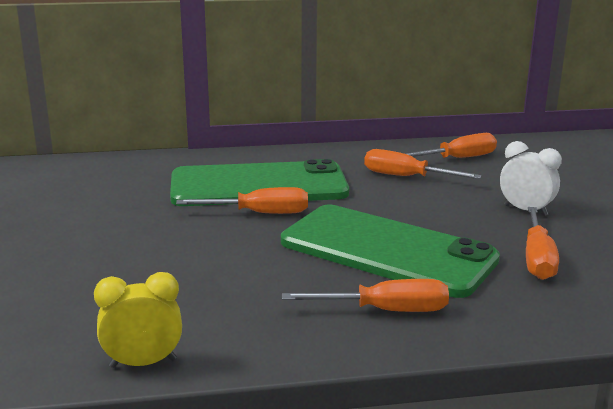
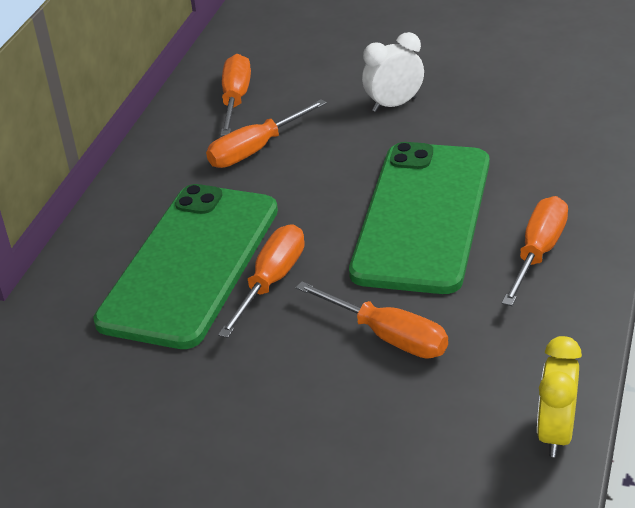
camera: 60 degrees left, 15 degrees up
green phone [281,205,500,298] -> green phone turned 45 degrees counterclockwise [349,142,489,294]
orange screwdriver [526,207,559,280] -> orange screwdriver moved to [296,281,448,359]

